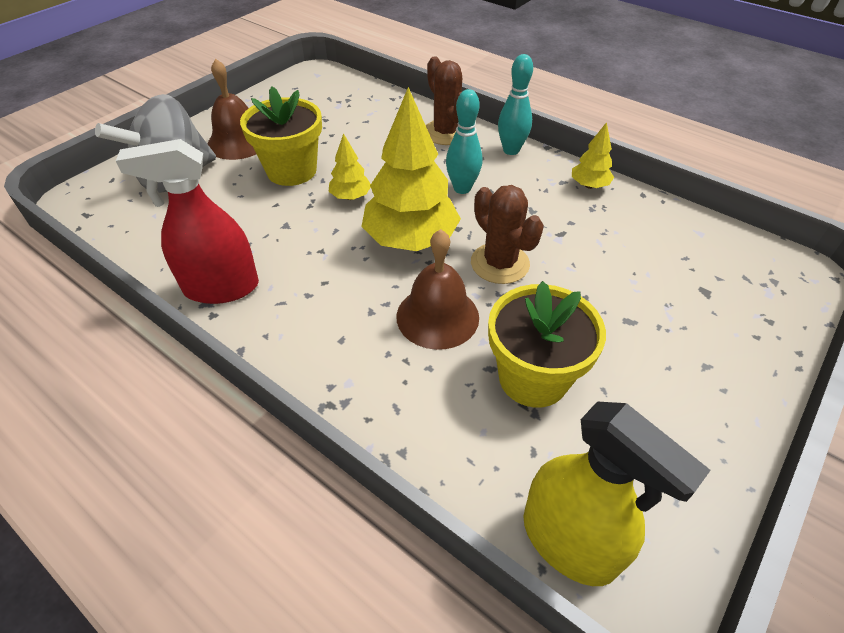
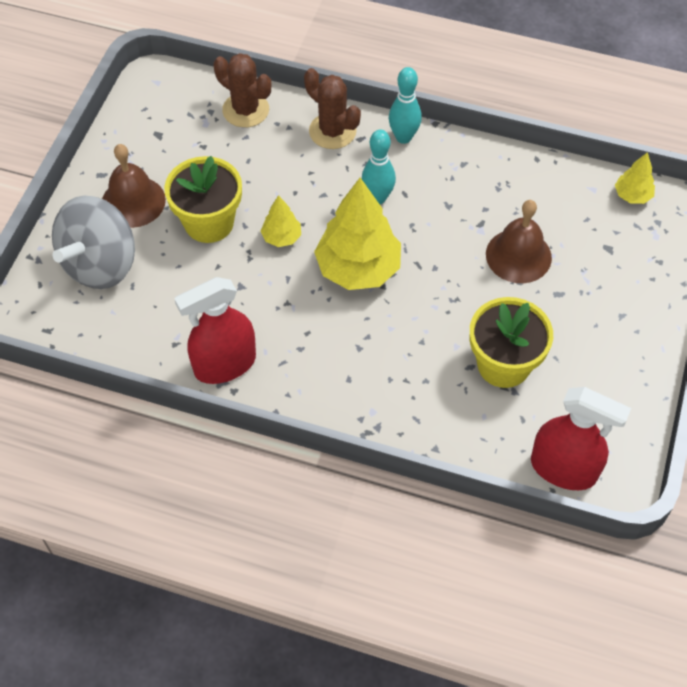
camera: 20 degrees left, 10 degrees up
brown bell [396,229,479,350] -> brown bell moved to [486,200,552,283]
brown cactus [471,185,544,284] -> brown cactus moved to [213,53,271,127]
yellow spray bottle [523,401,711,586] -> red spray bottle [531,387,631,490]
yellow tree [572,122,614,189] -> yellow tree moved to [615,152,655,204]

